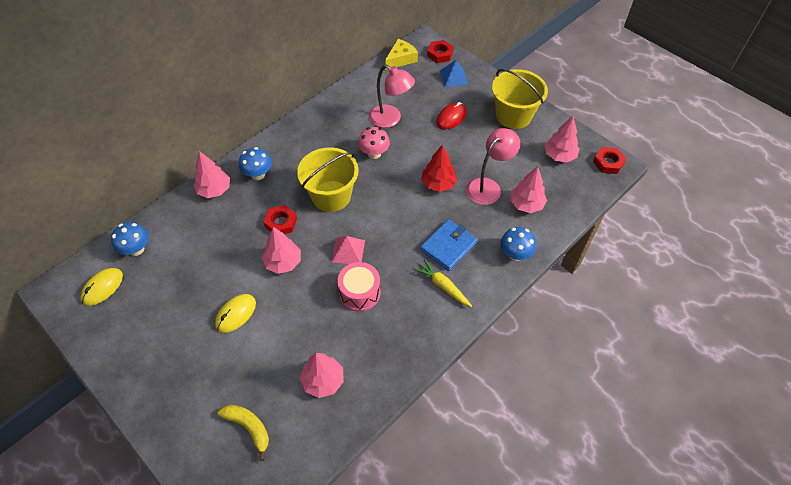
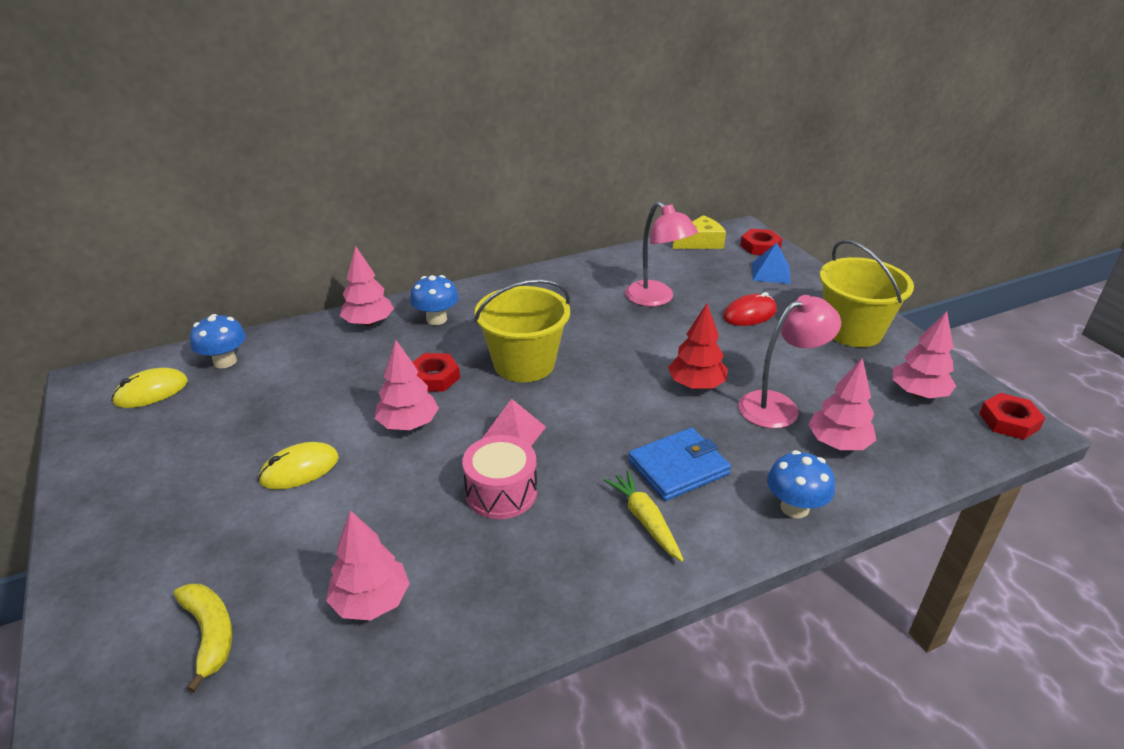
camera: 20 degrees right, 20 degrees down
pink mushroom [358,127,390,159] -> none

